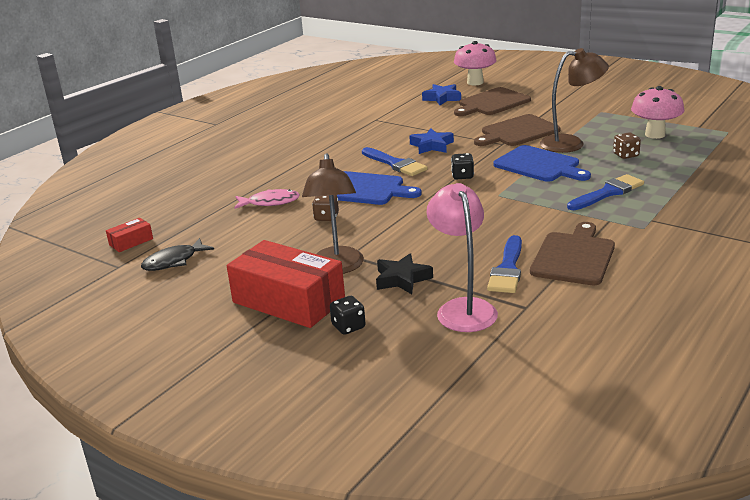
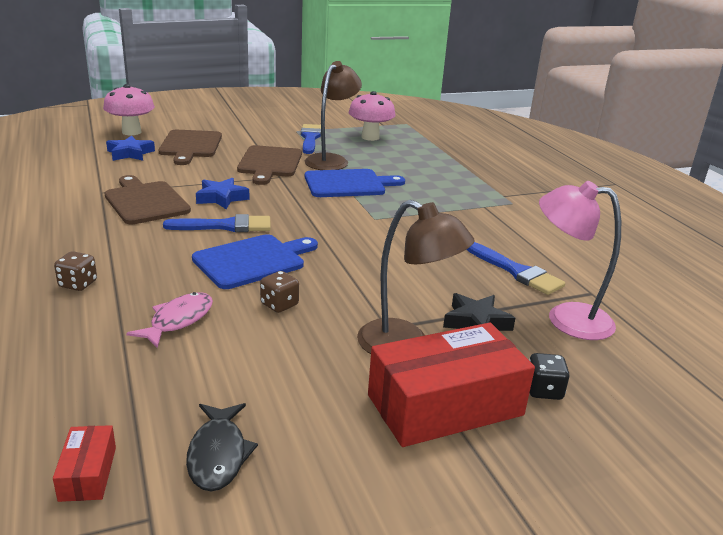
camera: 60 degrees left, 0 degrees up
black dice [451,153,474,179] -> none
brown cutting board [530,222,615,285] -> brown cutting board moved to [105,175,191,224]
blue brush [567,174,644,210] -> blue brush moved to [301,124,321,154]
brown dice [613,133,641,159] -> brown dice moved to [54,251,97,291]

